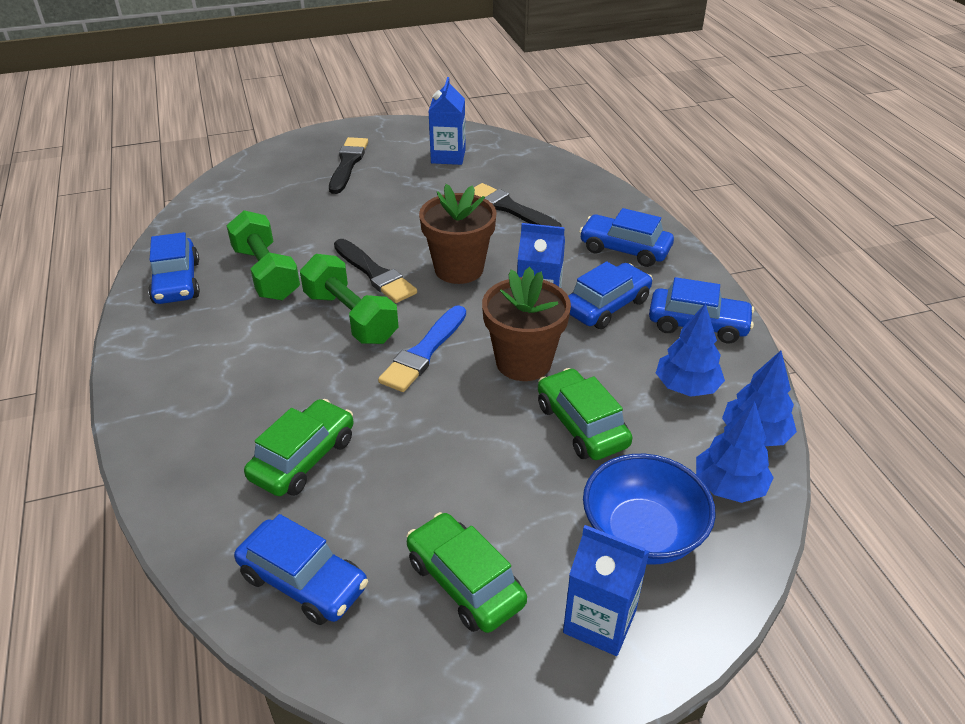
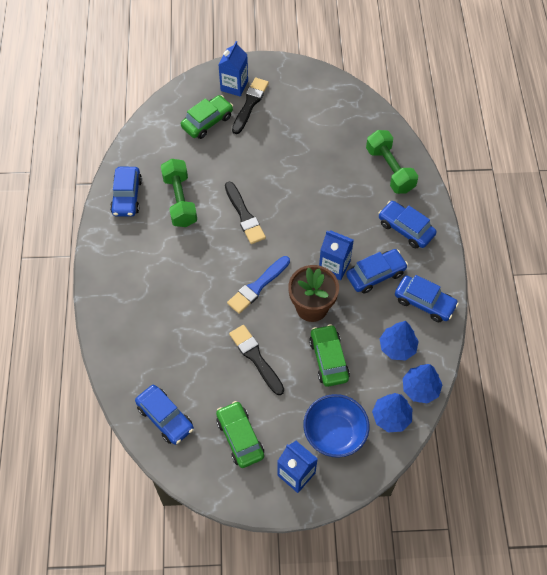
camera: 15 degrees right, 20 degrees up
green car [244,399,354,496] -> green car moved to [181,95,233,139]
green dumbbell [300,254,398,344] -> green dumbbell moved to [366,130,418,194]
brown flower pot [419,184,497,284] -> none
blue carton [428,77,466,165] -> blue carton moved to [218,41,248,97]
black brush [474,183,561,227] -> black brush moved to [229,325,284,395]

